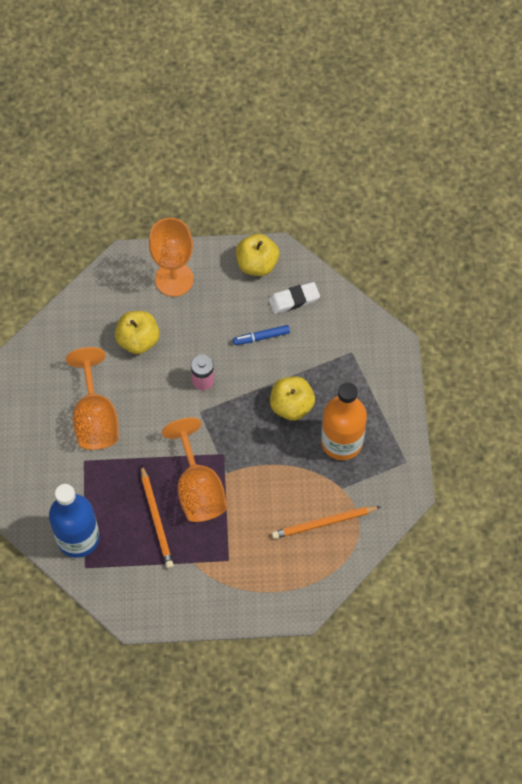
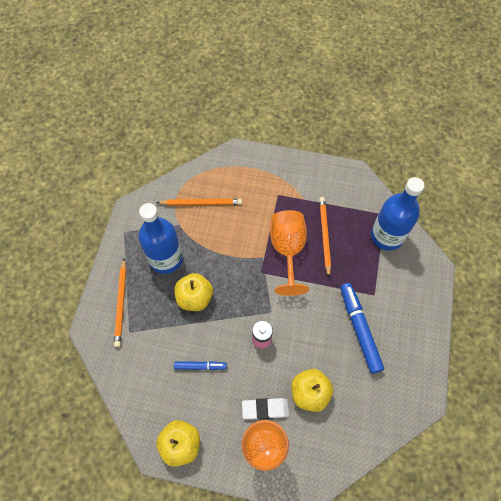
camera: 165 degrees left, 0 degrees up
orange goblet [66,347,119,450] -> blue marker [340,283,384,374]
white eraser [268,282,320,314] -> white eraser moved to [242,398,289,420]
orange bottle [321,382,367,460] -> blue bottle [138,203,183,274]
none -> orange pencil [114,259,126,347]

